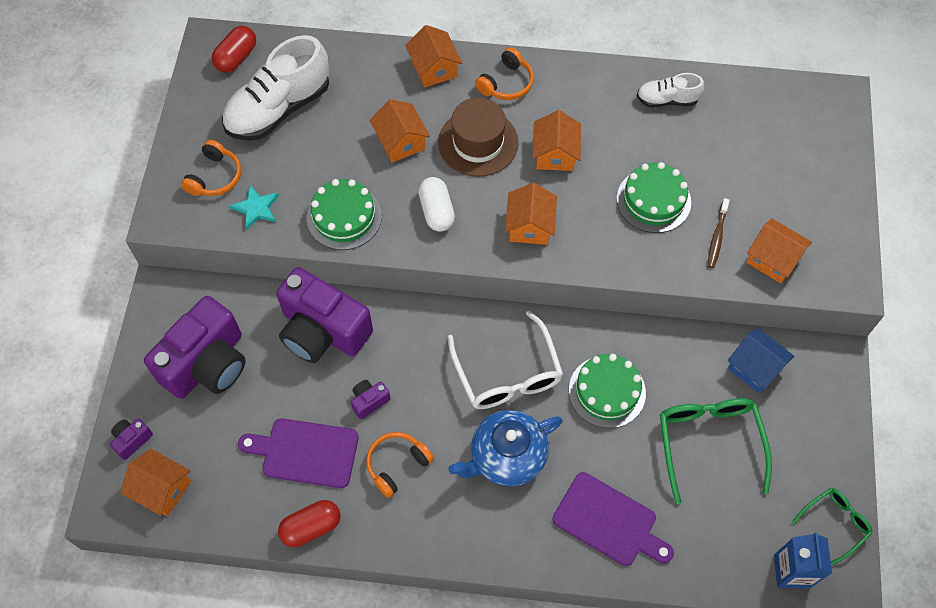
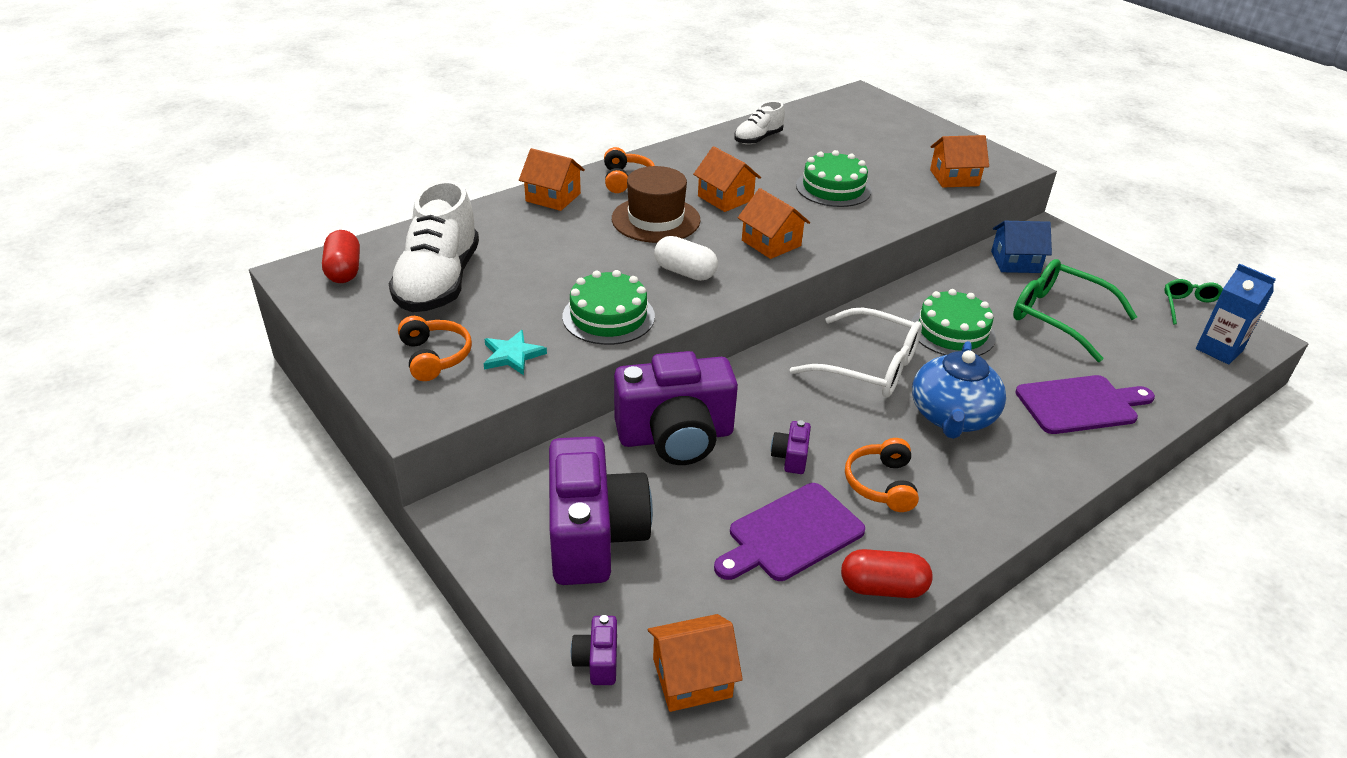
camera: 45 degrees left, 25 degrees down
red capsule [278,500,340,547] -> red capsule turned 75 degrees clockwise [841,549,933,598]
orange house [370,99,430,163] -> none
brown toothbrush [708,198,730,268] -> none

